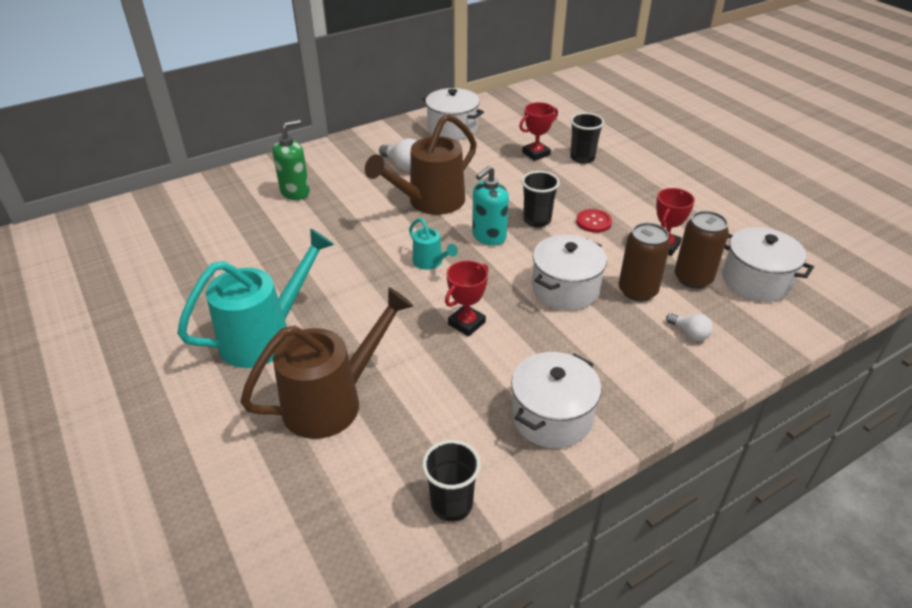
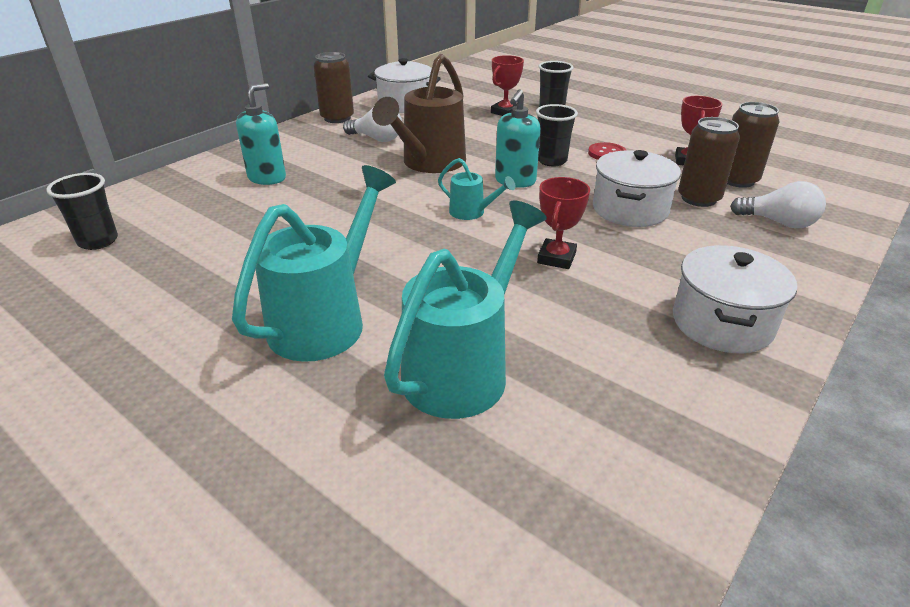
camera: 20 degrees left, 5 degrees down
brown watering can [240,287,413,439] -> turquoise watering can [384,200,547,419]
green soap dispenser [272,120,310,200] -> turquoise soap dispenser [236,83,286,185]
black cup [422,440,481,522] -> black cup moved to [46,173,118,250]
white light bulb [666,313,713,341] -> white light bulb [730,181,826,228], size x1.60
white pot [722,227,814,302] -> none
none -> brown can [314,52,354,123]

